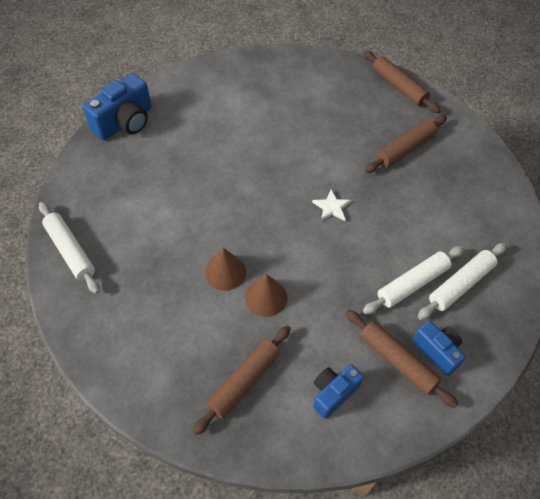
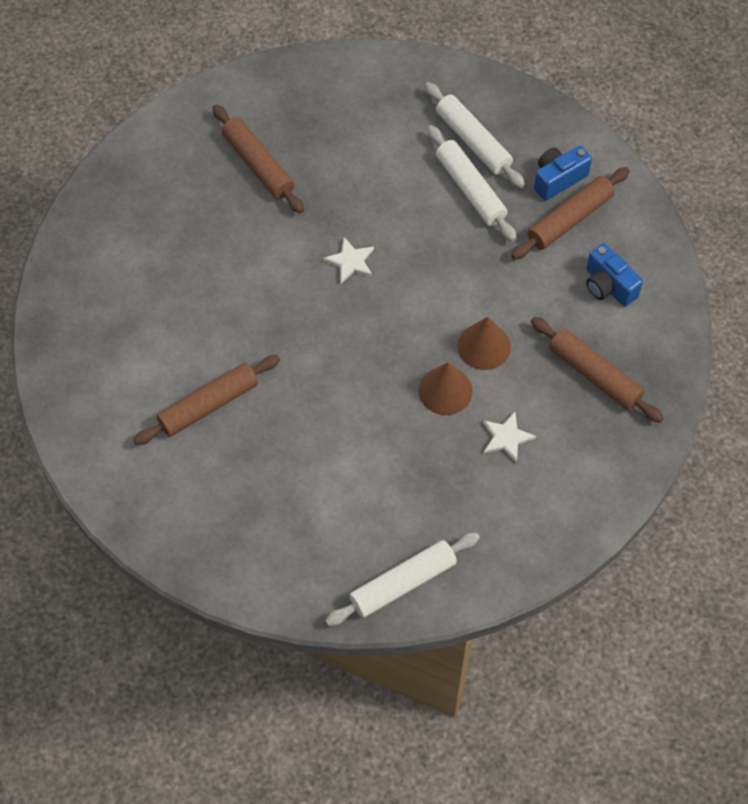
camera: 85 degrees left, 5 degrees up
blue camera [83,73,151,140] -> none
brown rolling pin [363,51,441,113] -> brown rolling pin moved to [133,355,280,445]
none -> white star [483,412,536,463]

